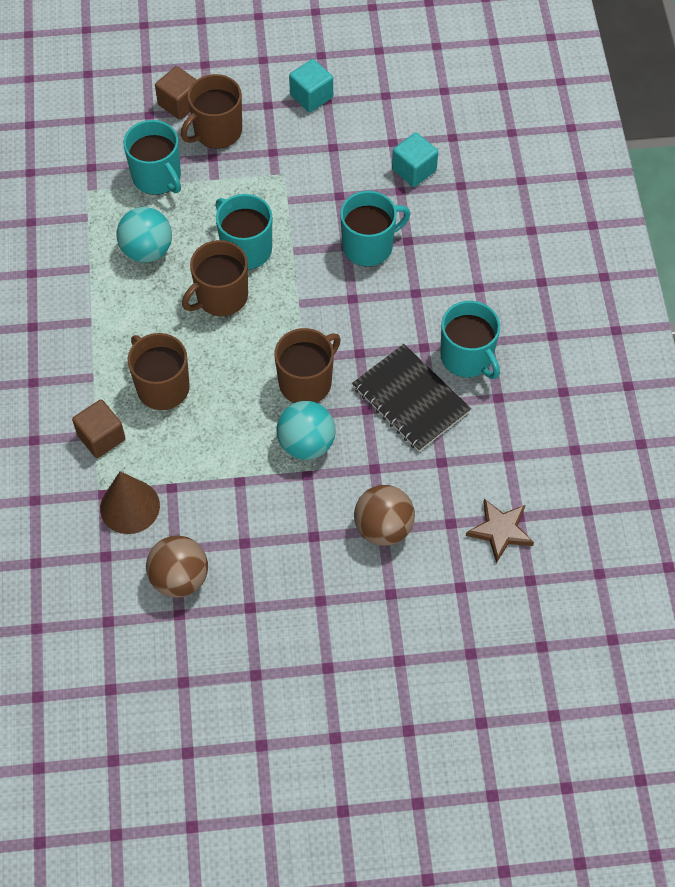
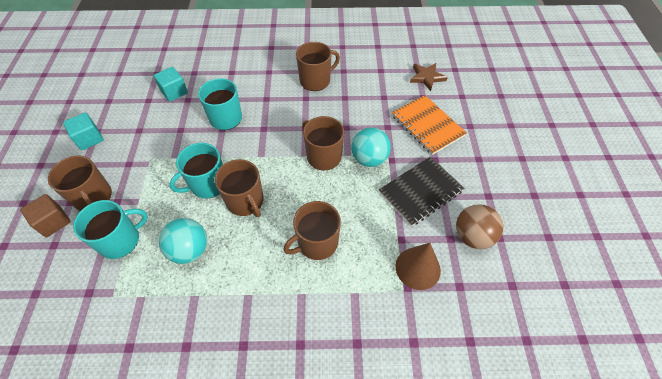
camera: 85 degrees left, 5 degrees down
brown cube [72,399,125,458] -> none
black notebook [352,344,471,452] -> black notebook moved to [379,157,464,226]
brown ball [354,485,415,546] -> orange notebook [392,95,467,155]
turquoise mug [440,301,500,379] -> brown mug [296,42,340,91]

